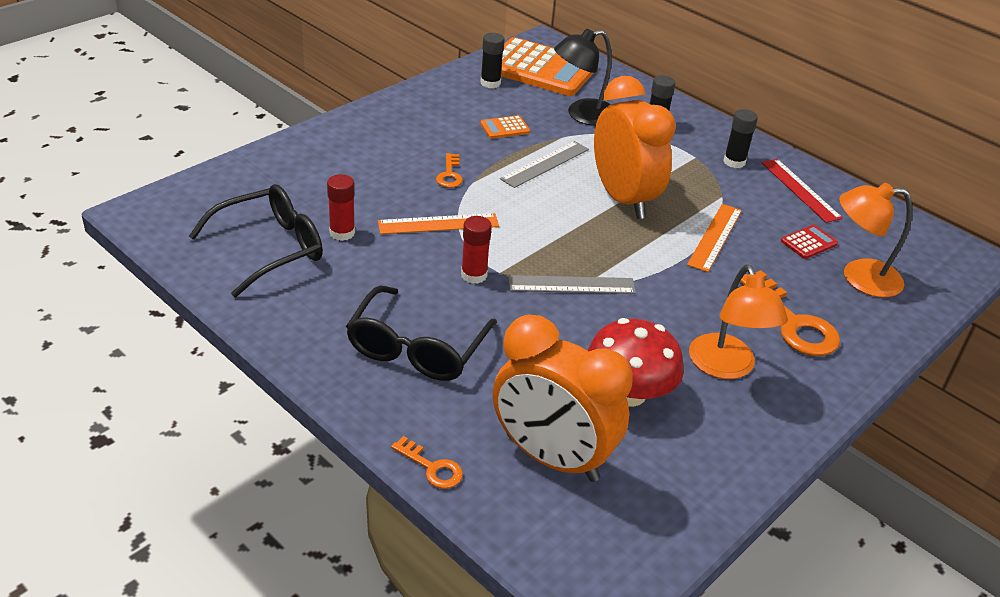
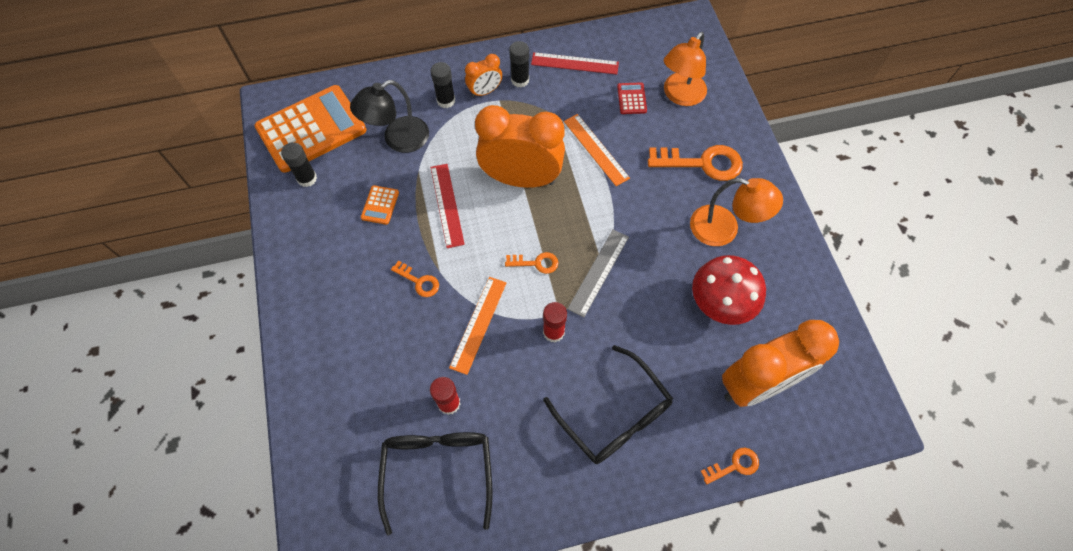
camera: 55 degrees left, 25 degrees up
grey ruler [500,141,589,188] -> red ruler [430,164,465,248]
black lamp [554,29,612,126] -> black lamp turned 45 degrees clockwise [350,80,429,153]
none -> orange clock [465,54,502,98]
none -> orange key [505,252,558,274]

